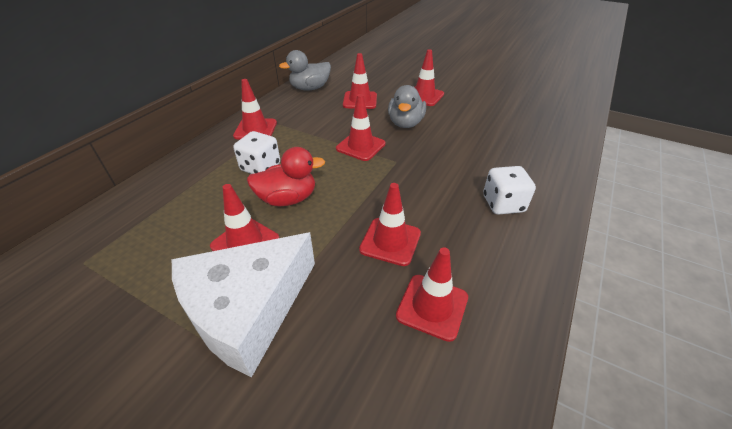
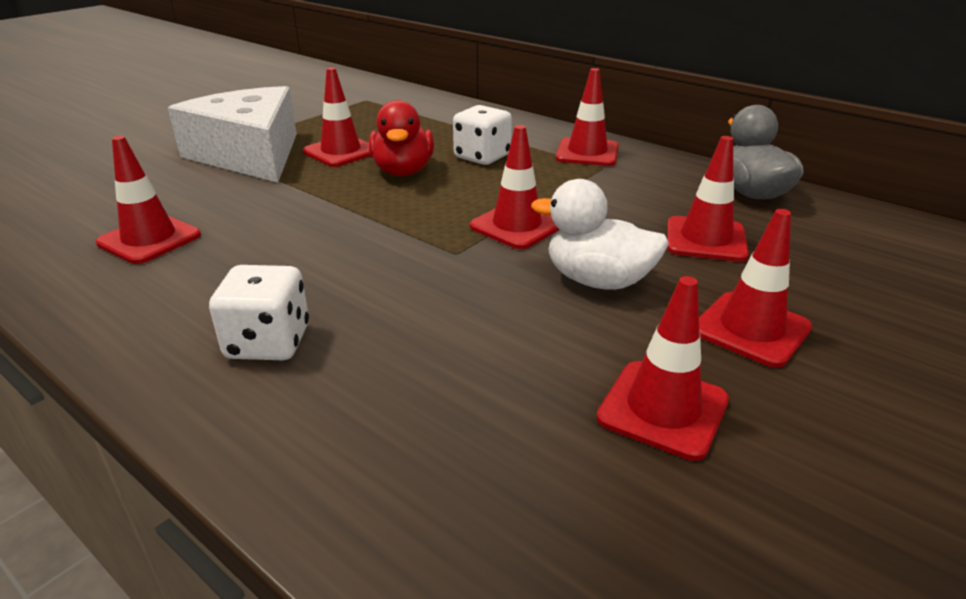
camera: 100 degrees right, 10 degrees down
red traffic cone [359,183,421,266] -> red traffic cone moved to [596,276,729,461]
grey duck [388,85,426,128] -> white duck [531,179,669,290]

